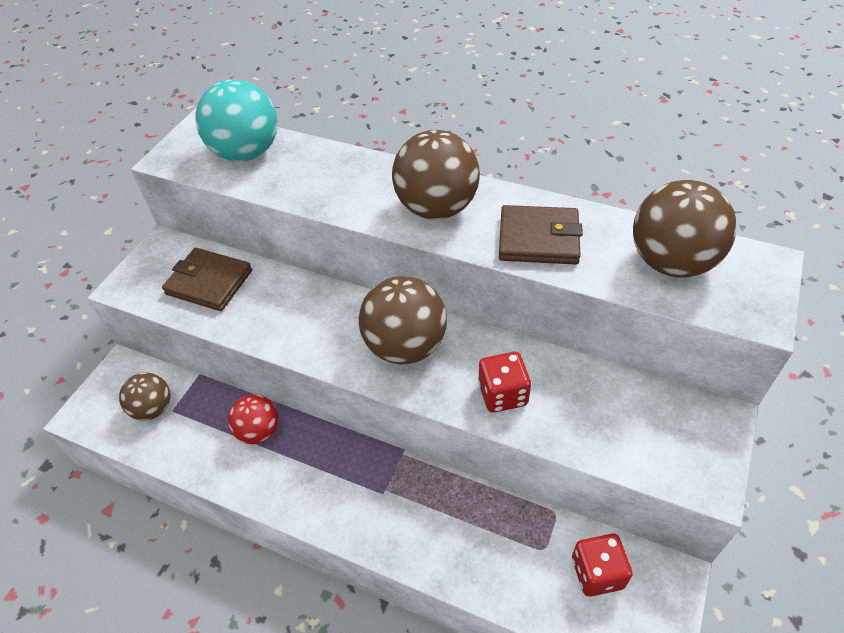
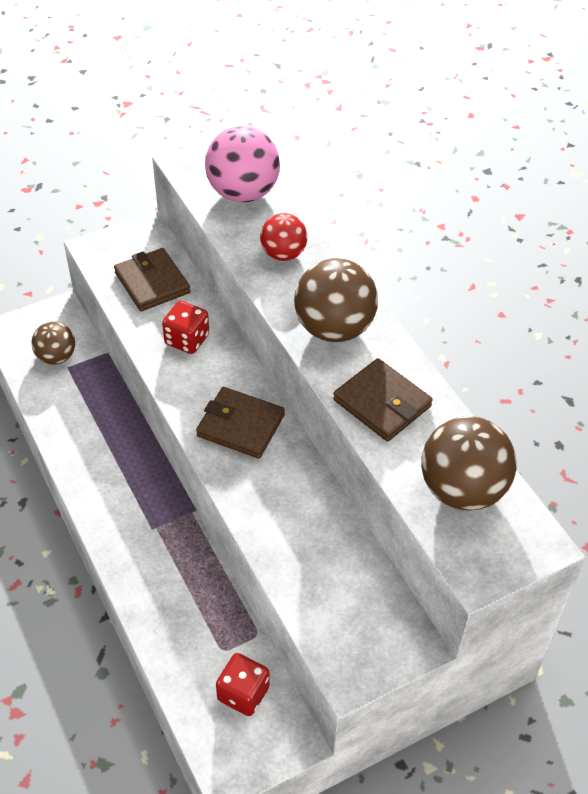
camera: 35 degrees right, 0 degrees up
turquoise ball [195,79,278,162] -> pink ball [205,126,280,203]
red ball [228,395,279,444] -> red ball moved to [260,213,307,261]
brown ball [359,276,447,364] -> brown wallet [196,387,285,459]
red dice [478,352,531,413] -> red dice moved to [162,301,209,354]

